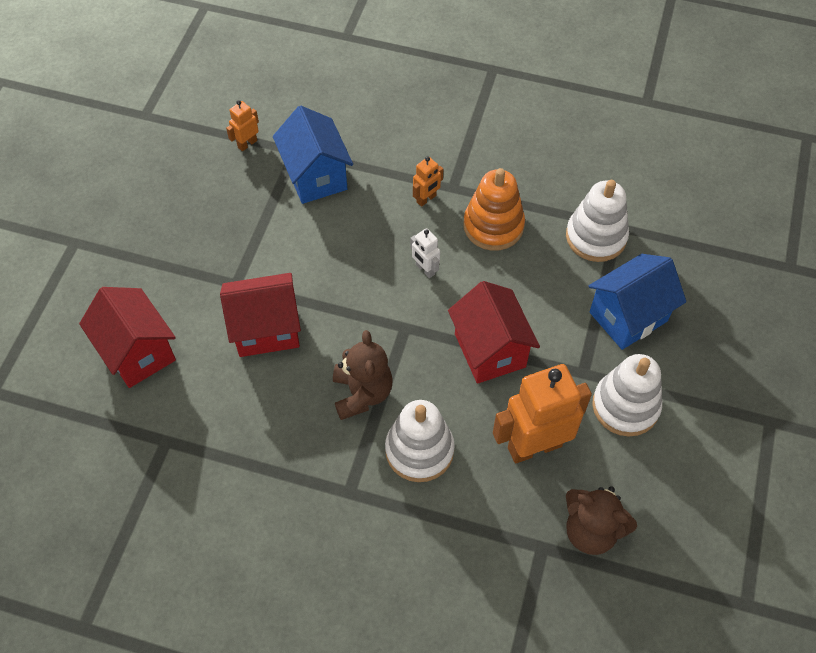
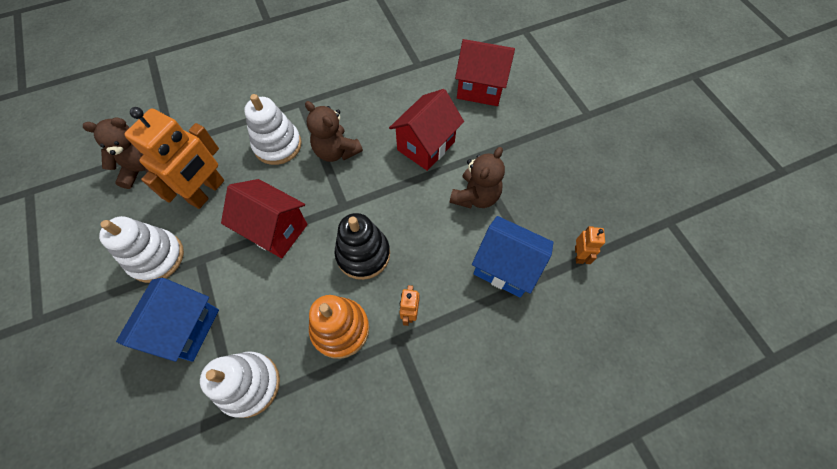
camera: 140 degrees right, 5 degrees up
white robot [410,228,440,278] -> black stacking toy [334,213,390,280]
none -> brown teddy bear [450,147,505,208]

